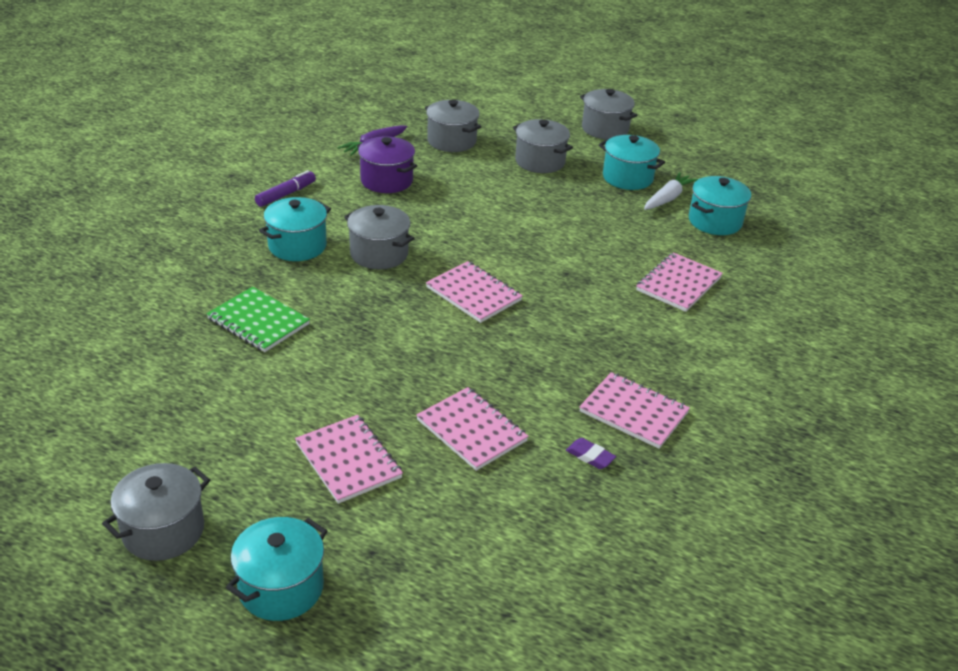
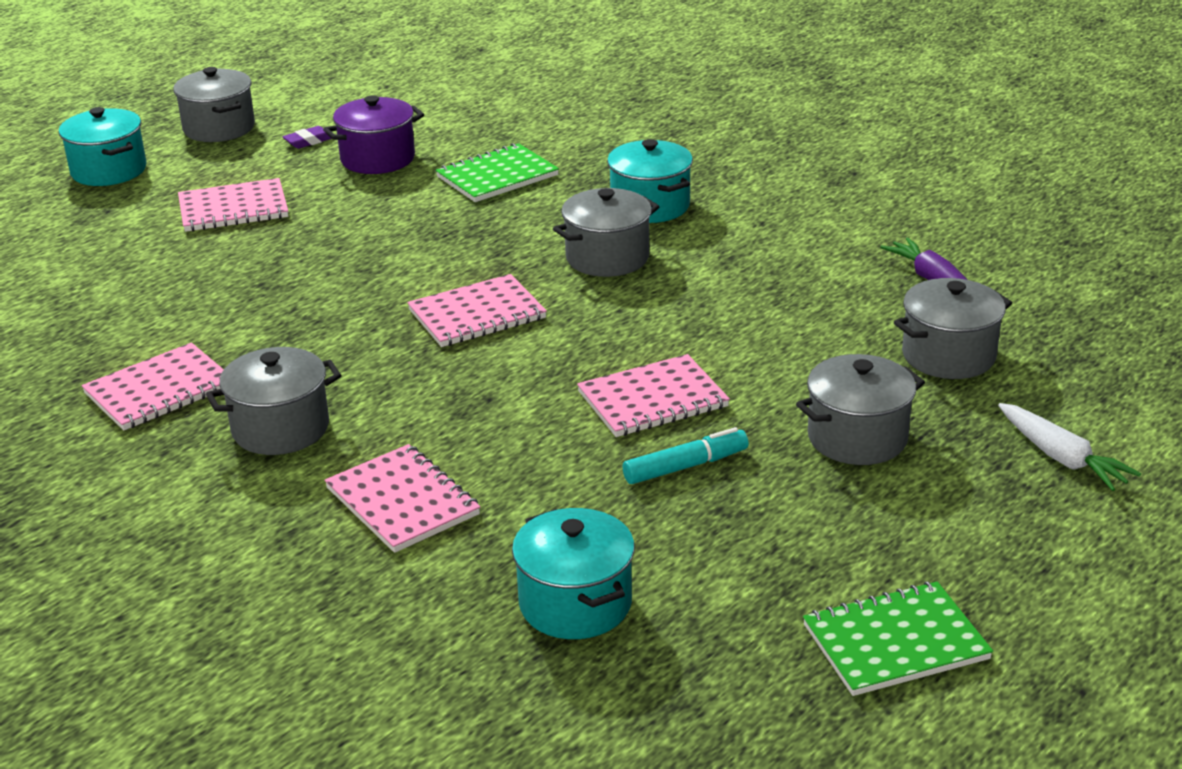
camera: 110 degrees right, 5 degrees down
purple marker [255,170,316,207] -> none
purple pot [357,136,417,193] -> purple pot moved to [323,95,424,174]
pink notebook [416,387,529,471] -> pink notebook moved to [577,354,730,437]
purple eraser [566,438,616,469] -> purple eraser moved to [282,126,332,149]
grey pot [580,89,637,139] -> grey pot moved to [206,347,341,455]
turquoise pot [599,135,665,190] -> none
white carrot [644,172,698,210] -> white carrot moved to [998,403,1141,491]
none -> turquoise marker [623,427,749,484]
none -> green notebook [803,582,993,696]

